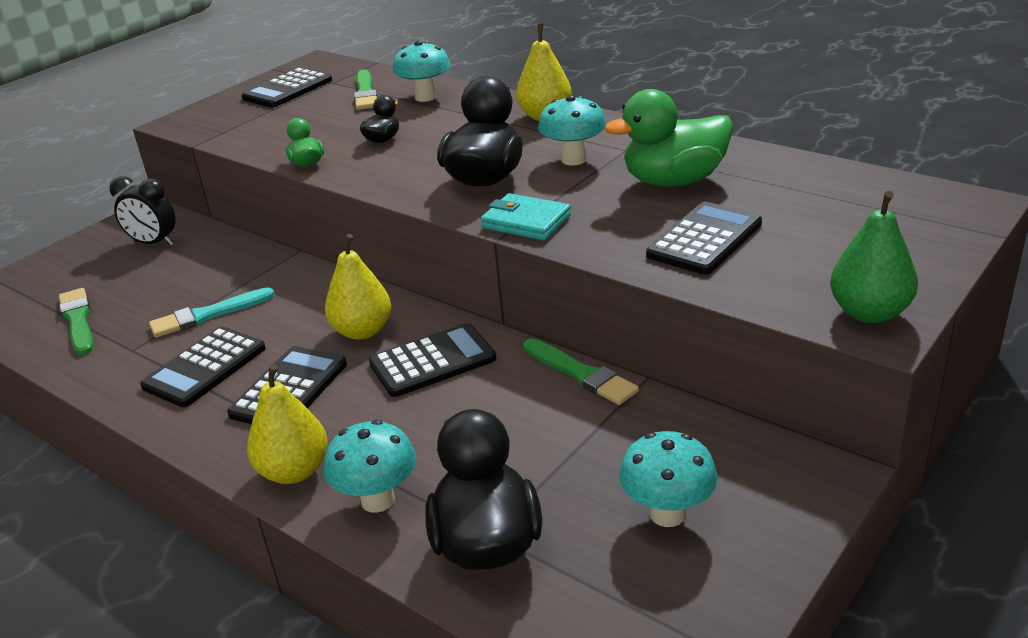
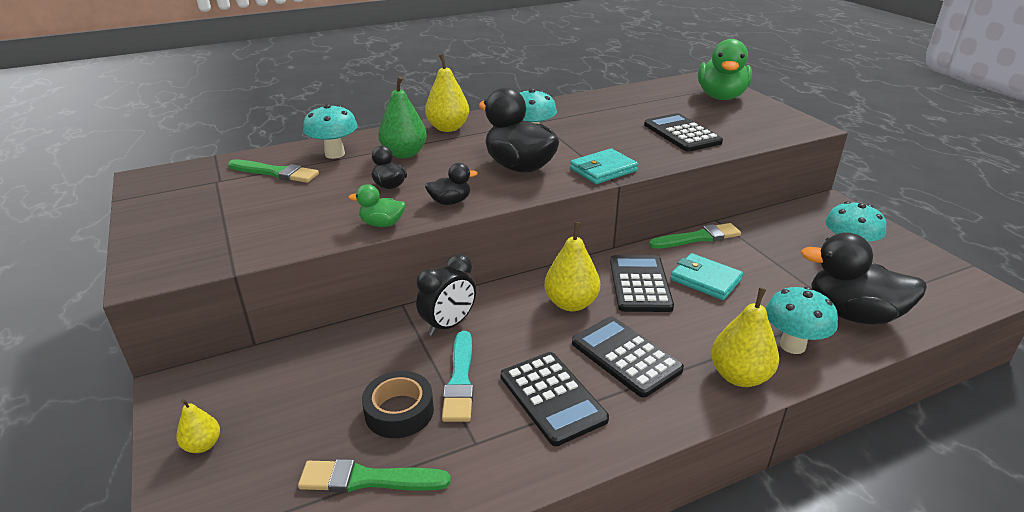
camera: 65 degrees left, 0 degrees up
black clock [109,176,176,246] -> black clock moved to [416,254,476,336]
black calculator [241,68,332,108] -> none
green duck [605,89,733,187] -> green duck moved to [698,39,752,100]
green pear [830,191,918,323] -> green pear moved to [378,76,427,158]
none -> yellow pear [176,399,220,453]
none -> black tape [362,371,434,438]
none -> black duck [425,163,478,205]
none -> turquoise wallet [671,253,743,300]

